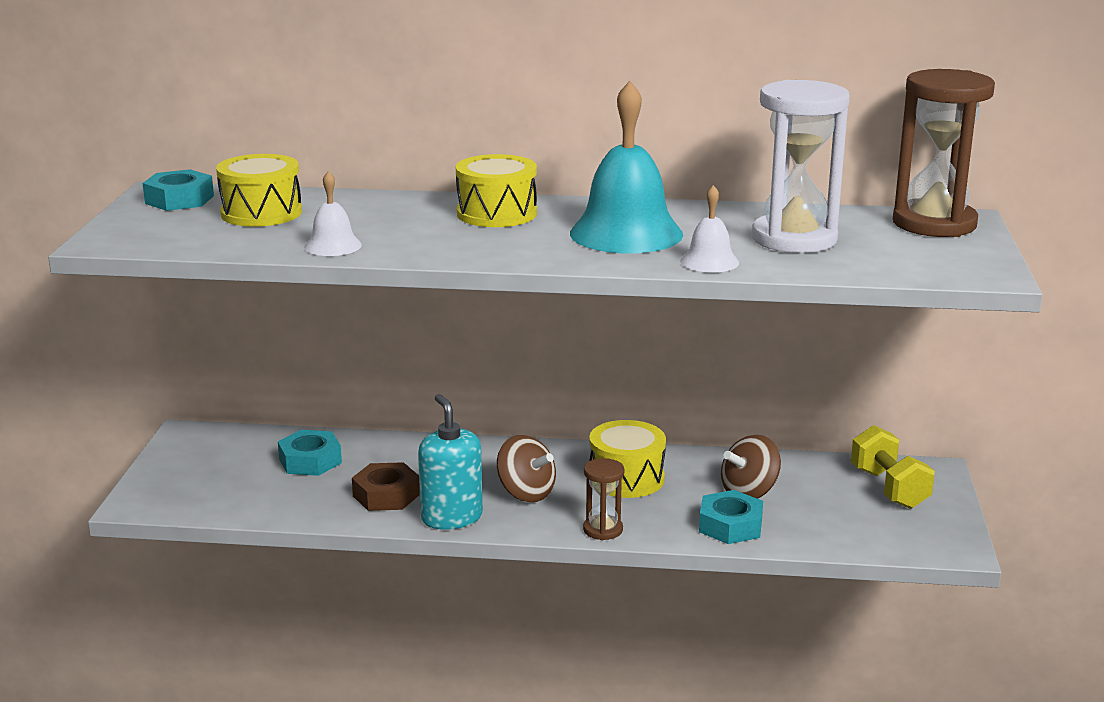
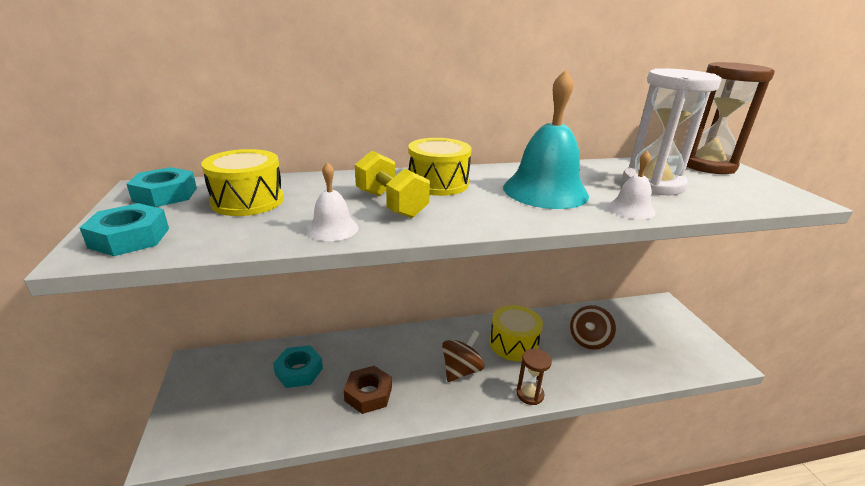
camera: 20 degrees left, 5 degrees up
turquoise soap dispenser [418,394,483,530] -> none
brown spinning top [497,435,556,502] -> brown spinning top turned 75 degrees counterclockwise [442,330,484,382]
turquoise nut [699,490,763,544] -> turquoise nut moved to [80,203,169,256]
yellow dumbbell [851,425,935,509] -> yellow dumbbell moved to [355,151,430,218]

